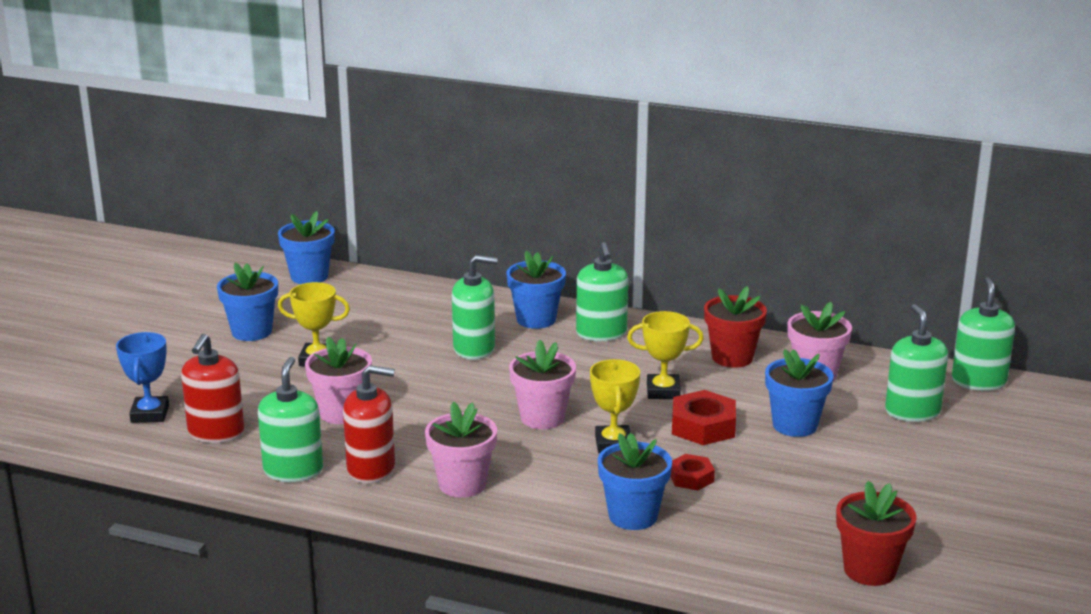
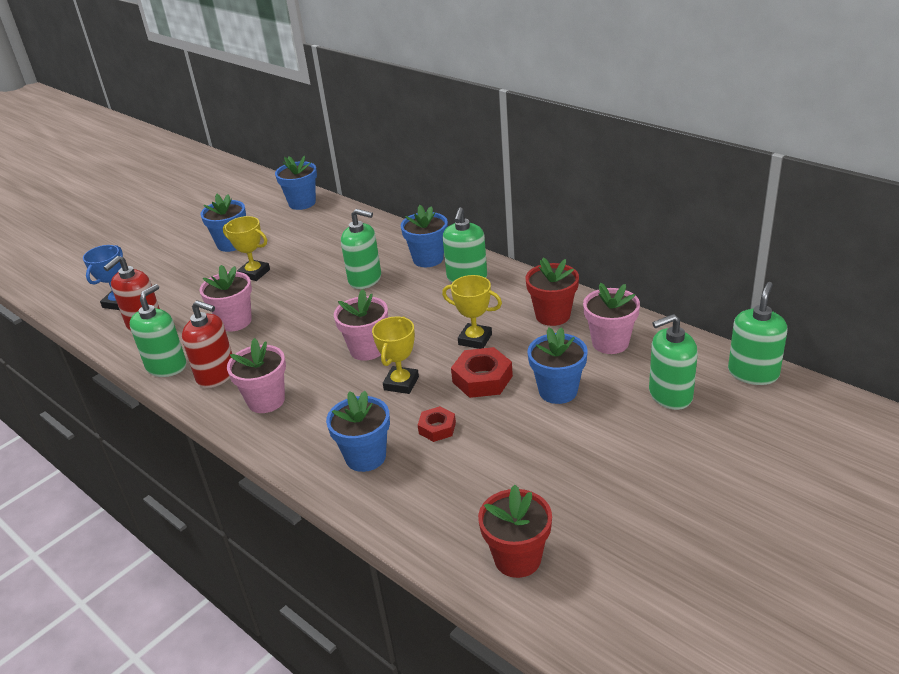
camera: 25 degrees right, 10 degrees up
green soap dispenser [885,304,948,422] -> green soap dispenser turned 120 degrees counterclockwise [649,314,698,410]

